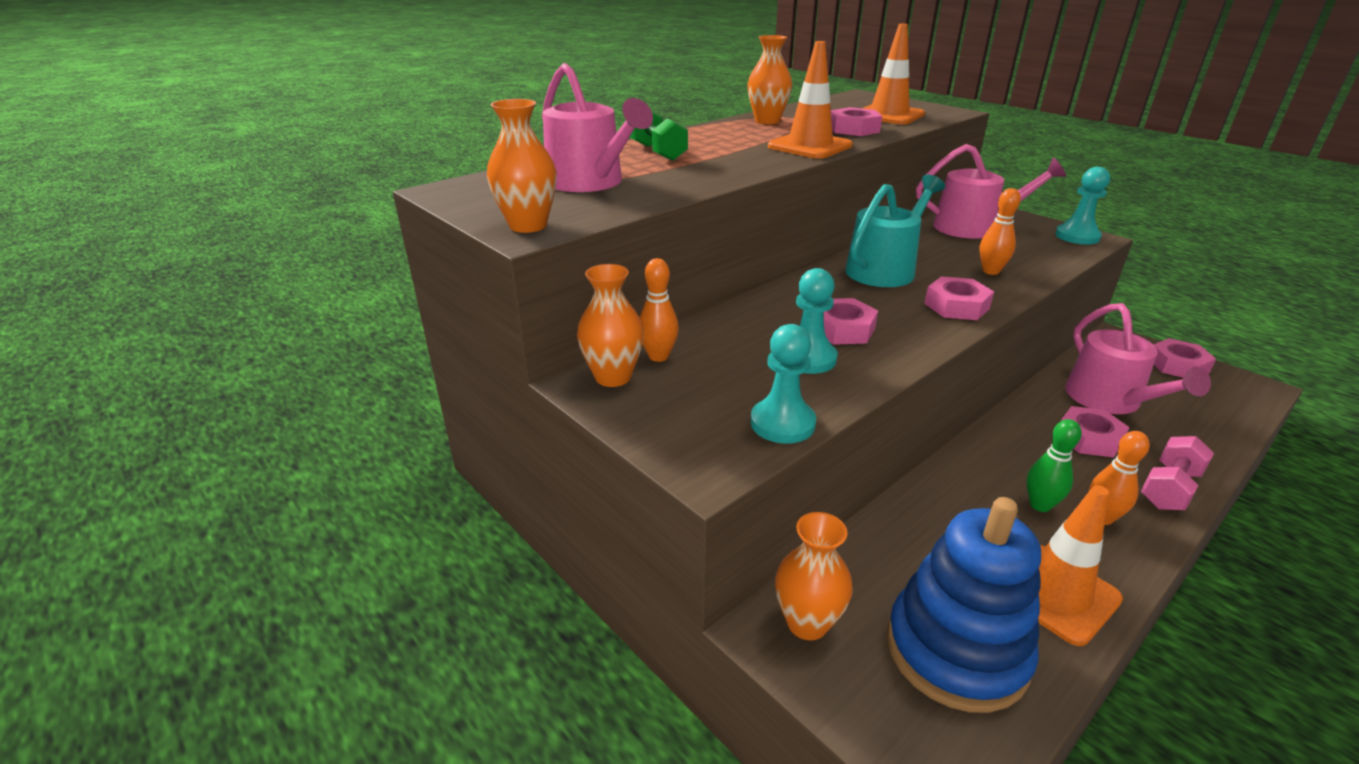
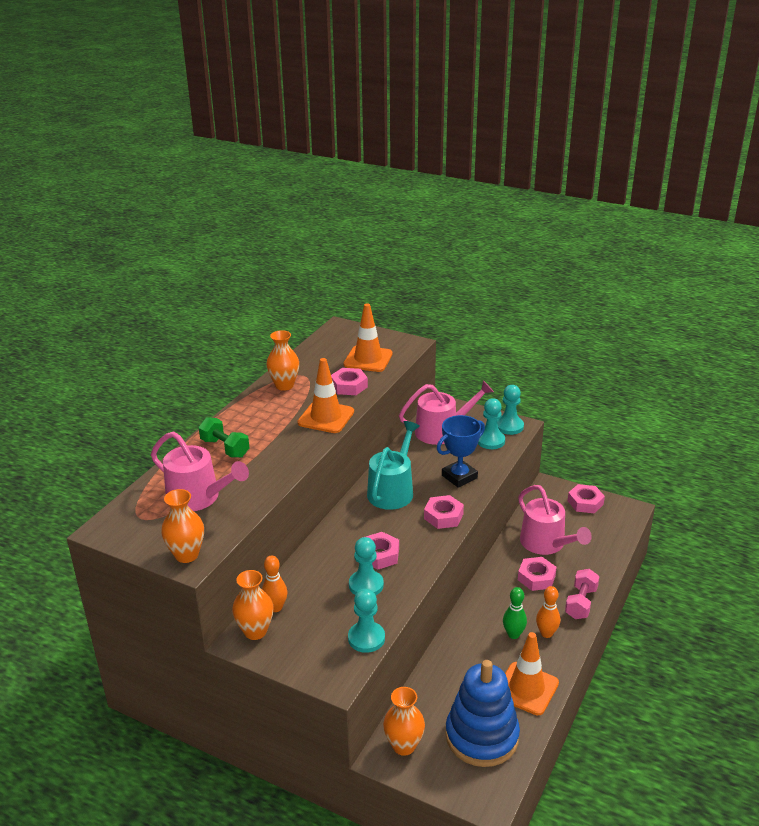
camera: 20 degrees left, 0 degrees up
orange bowling pin [979,188,1021,275] -> blue trophy [437,415,485,488]
none -> turquoise pawn [478,398,505,449]

